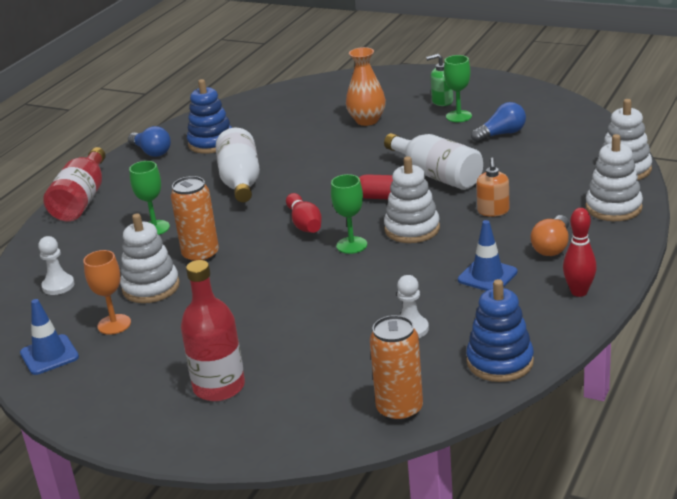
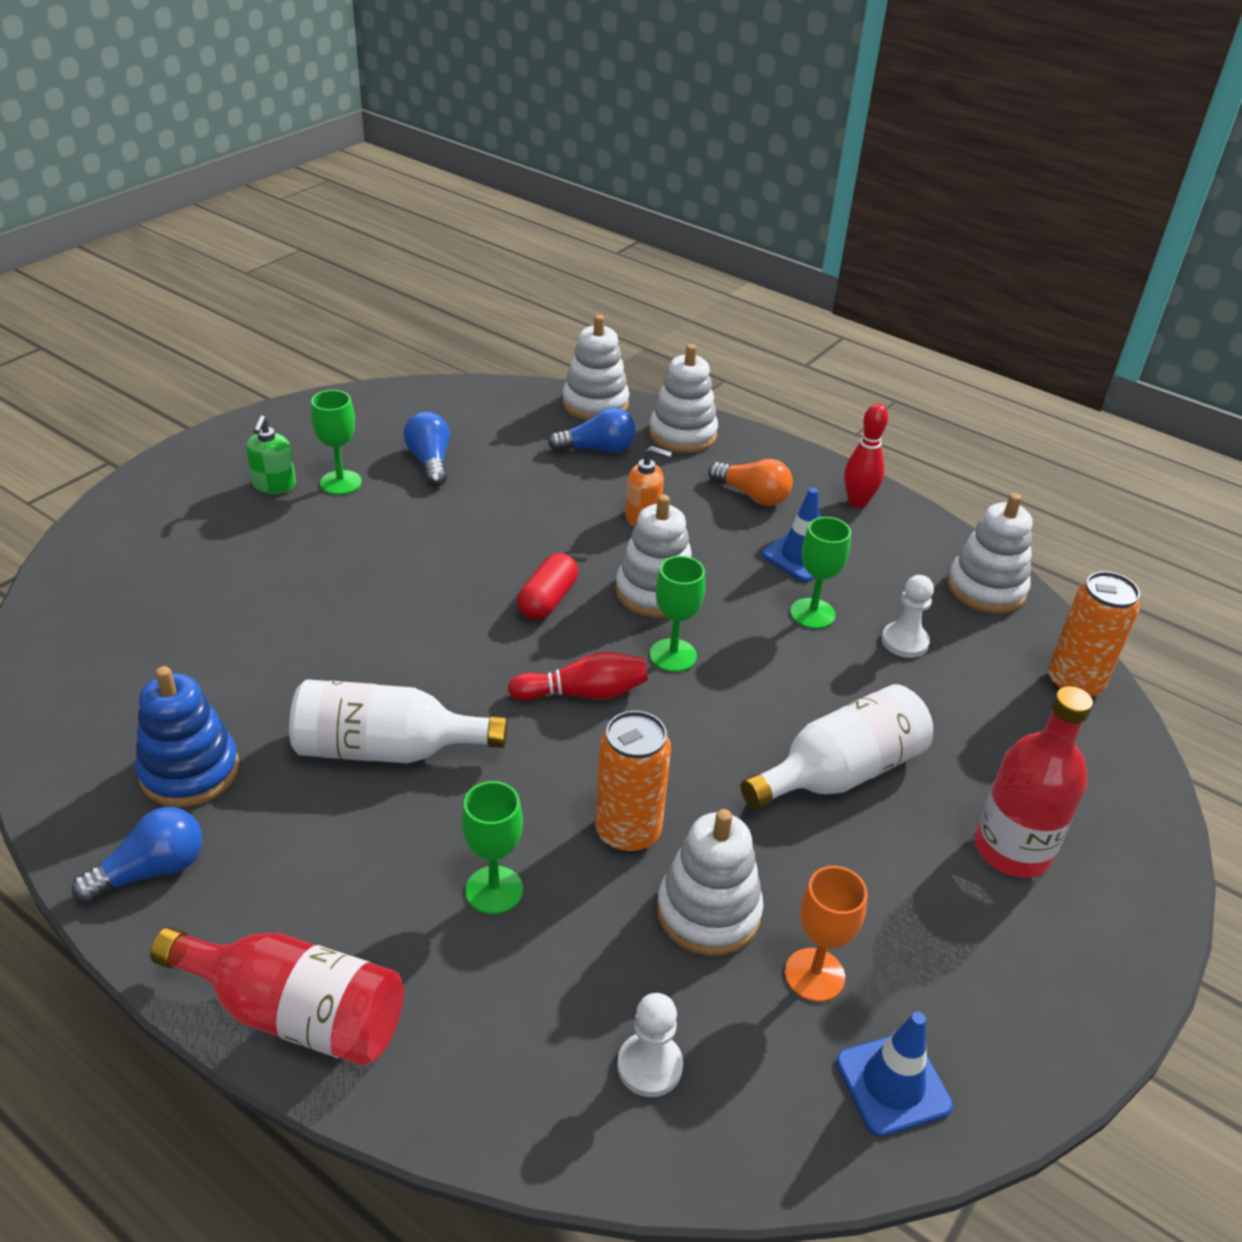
camera: 85 degrees left, 10 degrees up
orange vase [346,47,386,126] -> none
white bottle [384,133,483,190] -> white bottle moved to [741,684,933,809]
blue stacking toy [466,279,534,382] -> white stacking toy [947,493,1033,613]
none -> blue light bulb [548,407,636,453]
none -> green goblet [790,517,851,629]

